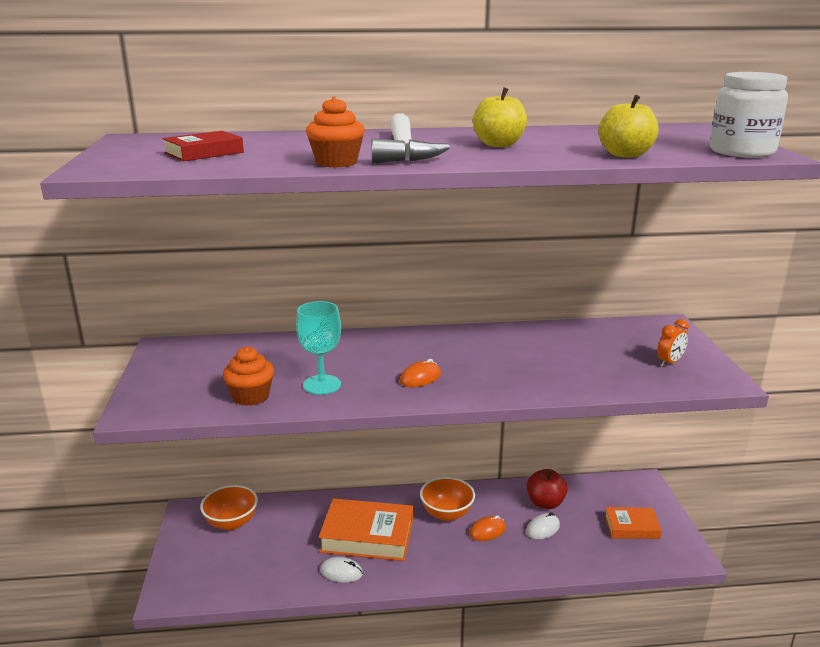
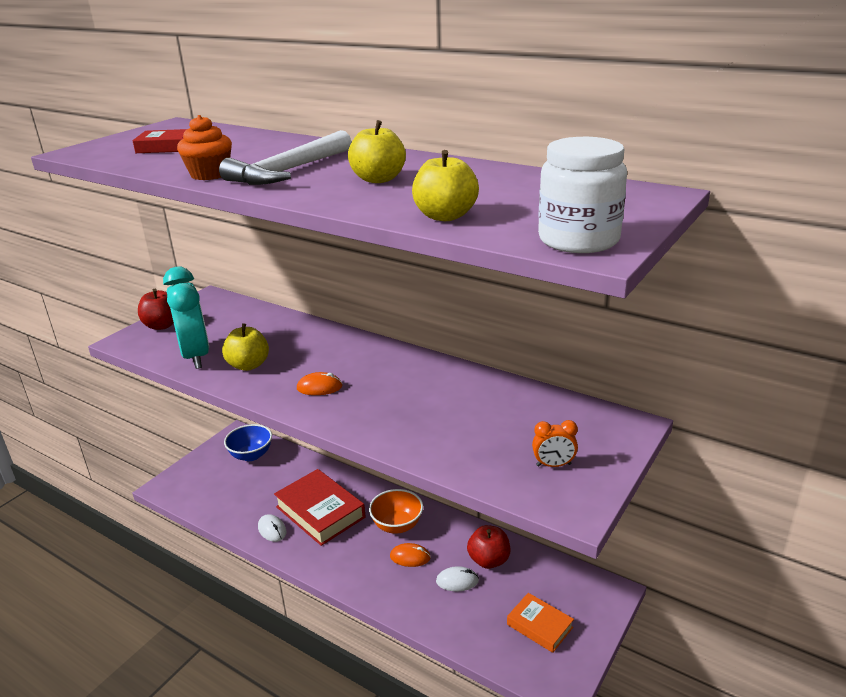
camera: 40 degrees right, 5 degrees up
orange bowl [200,485,258,530] -> blue bowl [224,424,272,461]
orange cupcake [223,347,274,406] -> turquoise clock [163,267,209,369]
turquoise goblet [296,301,341,395] -> yellow apple [222,324,269,371]
orange book [319,498,413,561] -> red book [274,469,365,546]
none -> red apple [138,289,174,330]

